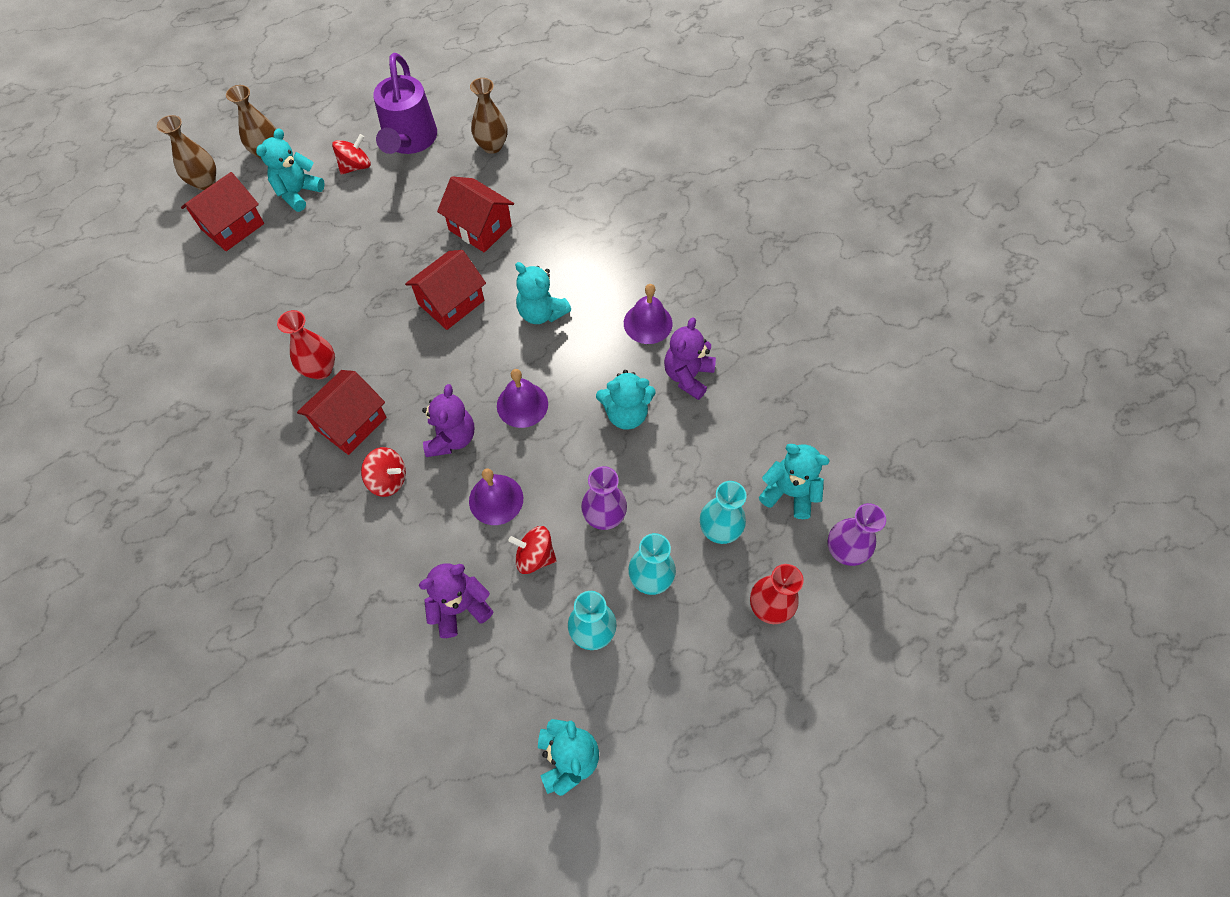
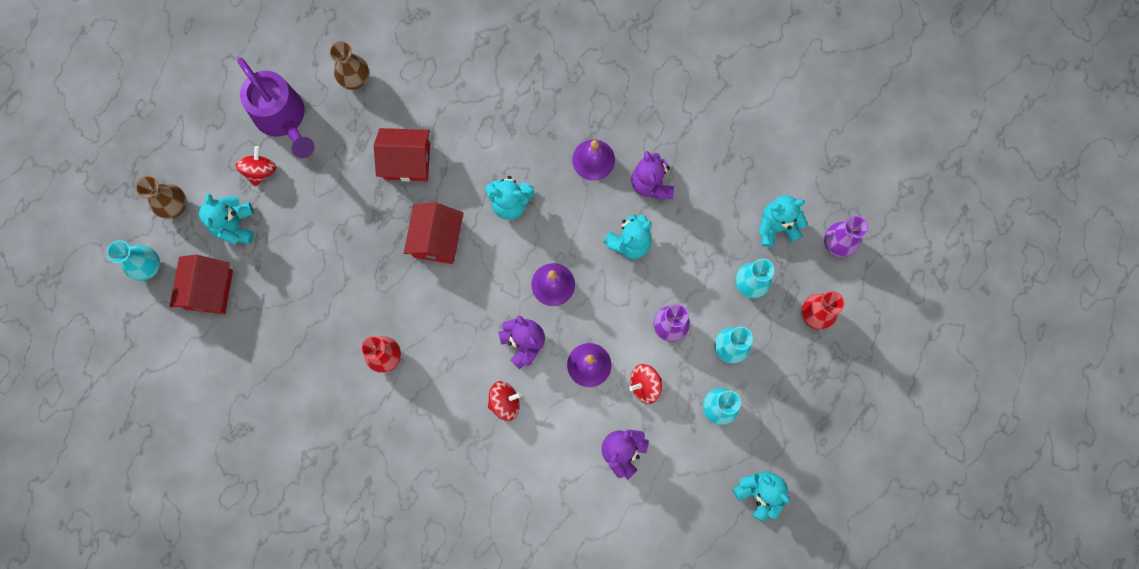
camera: 35 degrees left, 15 degrees up
brown vase [157,115,216,190] -> turquoise vase [107,240,160,281]
red house [297,370,387,455] -> none

